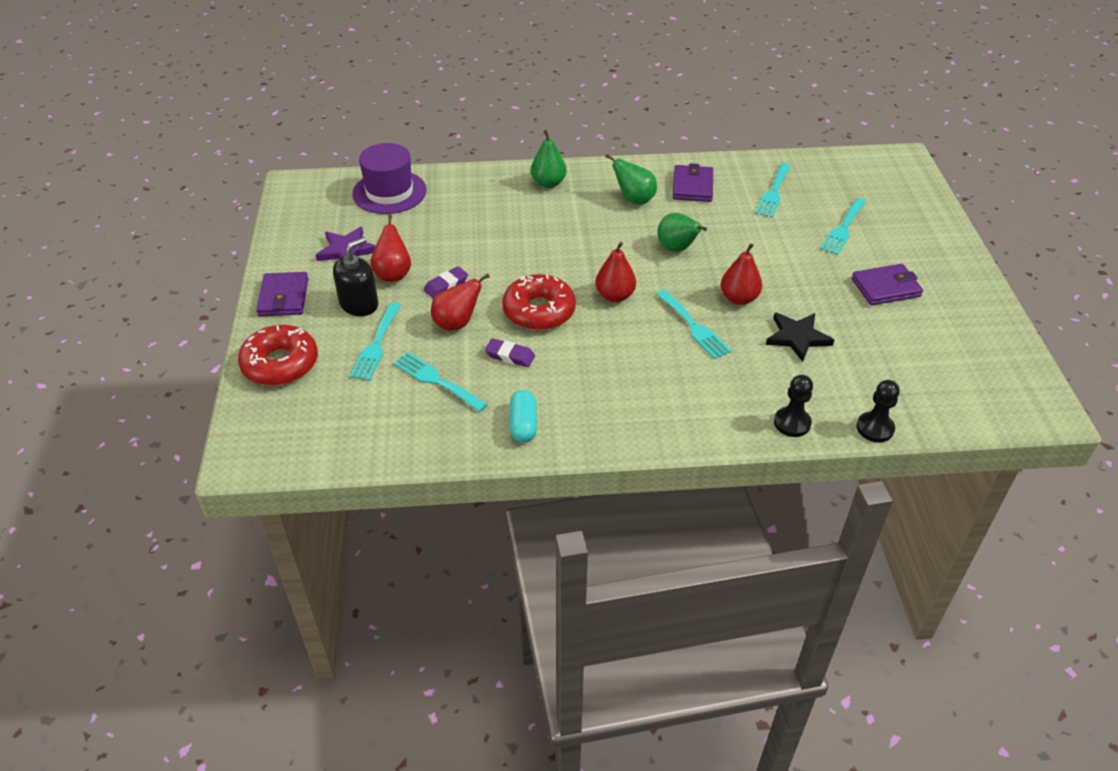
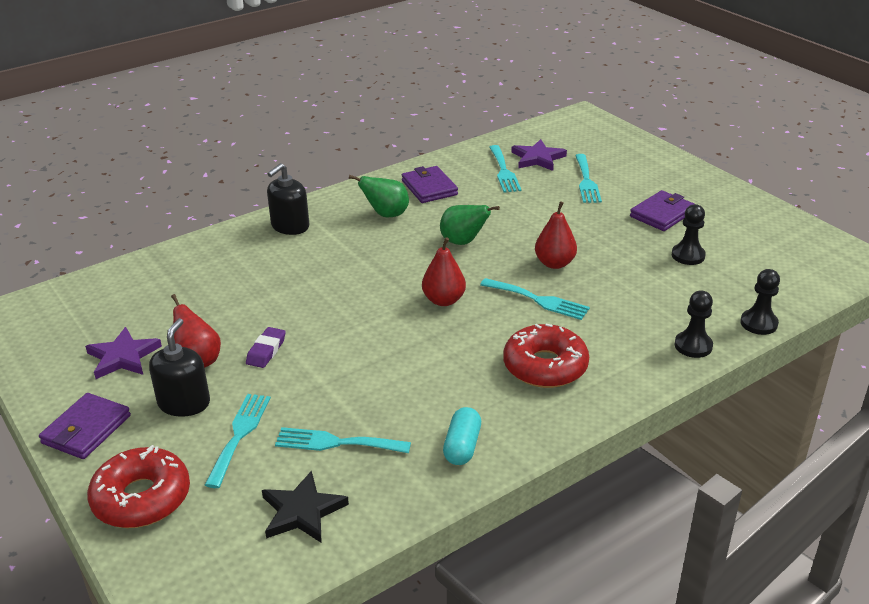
camera: 30 degrees left, 10 degrees down
purple wallet [256,272,309,316] -> purple wallet turned 60 degrees clockwise [39,393,131,459]
turquoise fork [350,302,401,381] -> turquoise fork turned 150 degrees counterclockwise [205,394,271,488]
purple hat [352,143,427,214] -> none
red pear [431,274,490,331] -> none
purple eraser [485,338,535,367] -> none
red donut [502,274,576,330] -> red donut moved to [503,324,589,388]
turquoise capsule [510,390,537,443] -> turquoise capsule turned 45 degrees clockwise [443,407,481,465]
green pear [531,130,566,188] -> black soap dispenser [267,163,309,235]
black star [766,313,834,362] -> black star moved to [262,471,349,543]
none -> purple star [511,139,567,171]
none -> black pawn [672,204,706,265]

